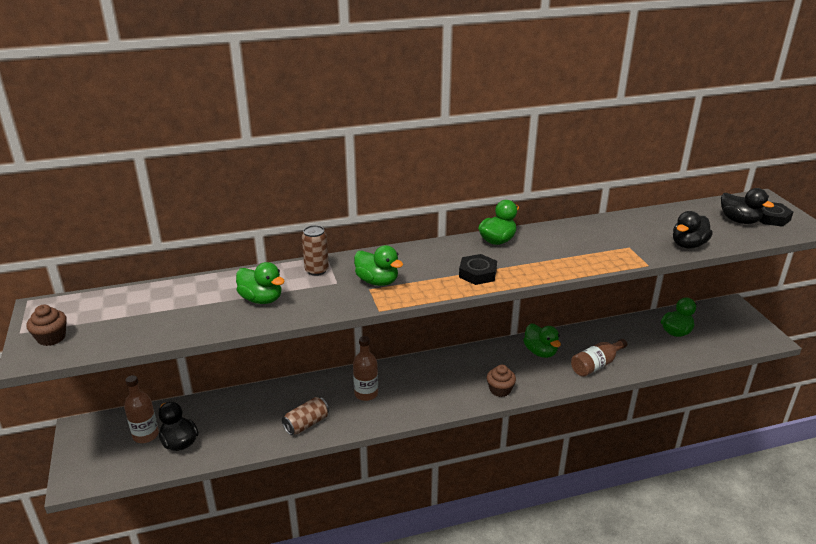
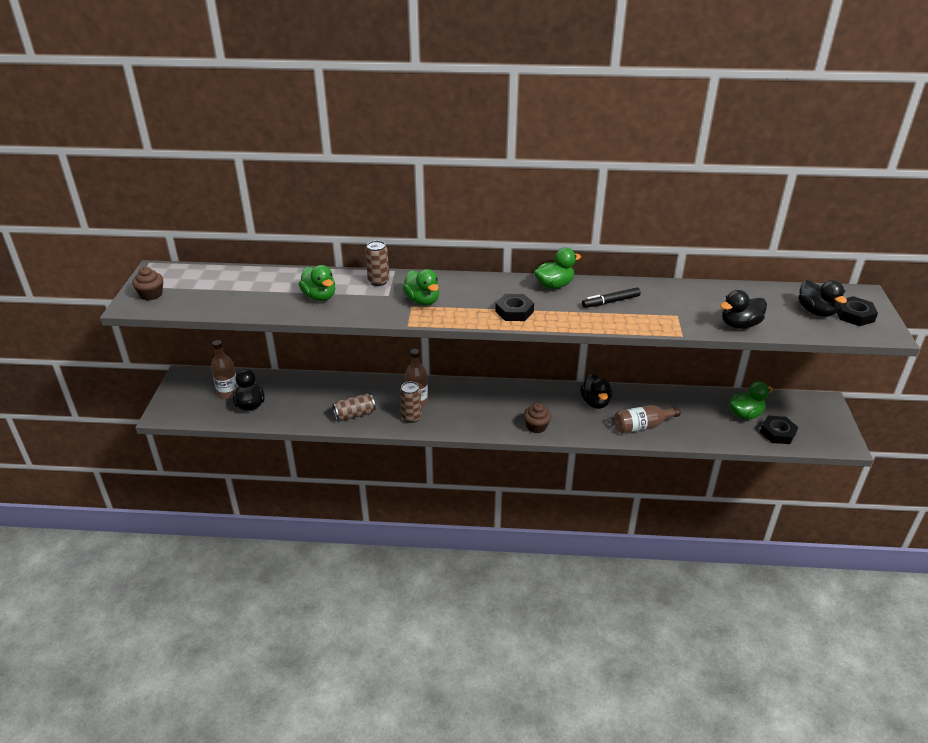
camera: 20 degrees right, 5 degrees up
green duck [523,323,561,358] -> black duck [580,373,612,409]
none -> brown can [400,382,422,423]
none -> black marker [582,287,641,308]
none -> black nut [760,416,798,444]

